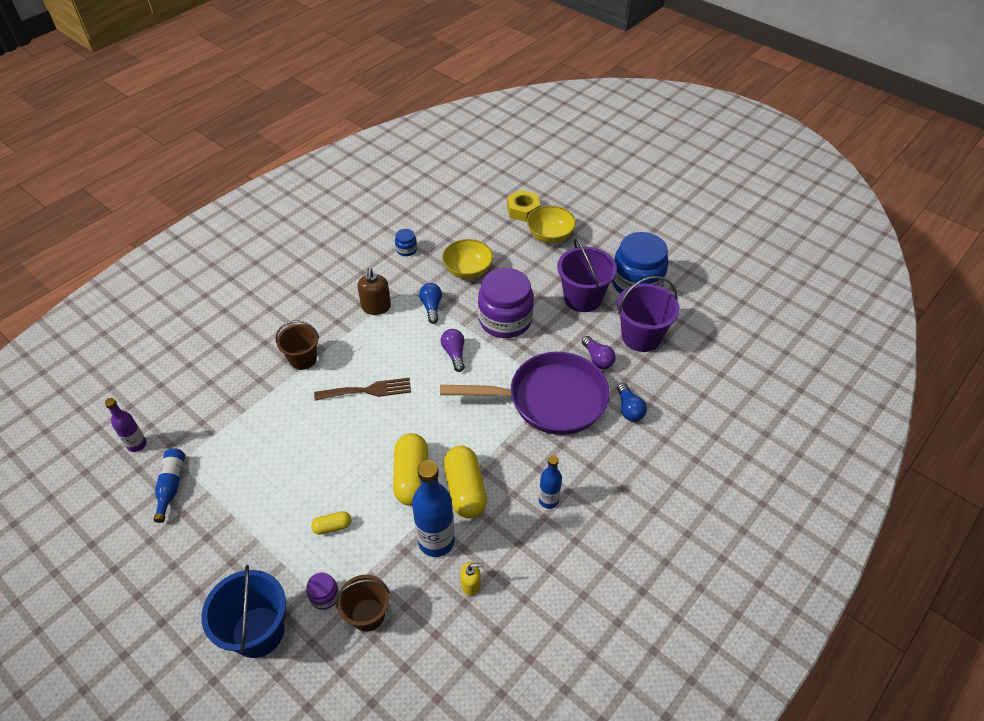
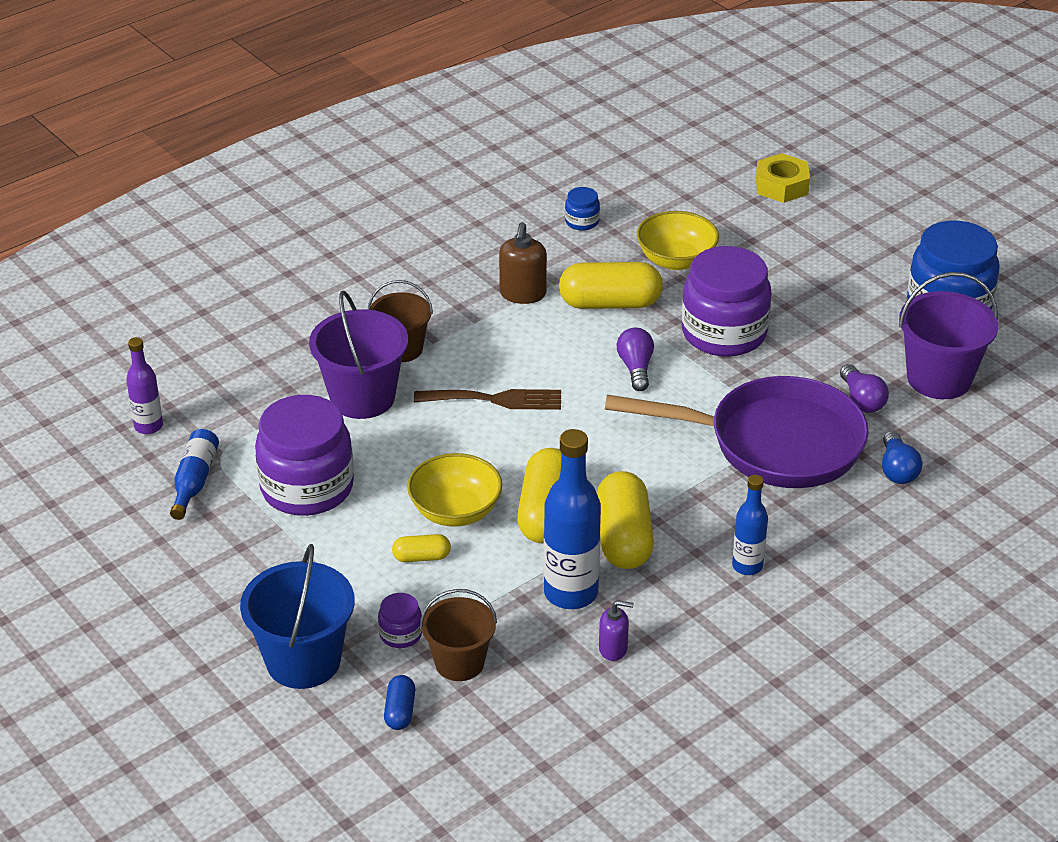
camera: 10 degrees right, 10 degrees down
blue light bulb [419,283,442,324] -> yellow capsule [559,262,663,309]
yellow soap dispenser [460,562,483,596] -> purple soap dispenser [599,600,634,661]
yellow bowl [527,206,576,243] -> yellow bowl moved to [407,453,502,527]
purple bucket [557,238,617,312] -> purple bucket moved to [309,291,408,419]
none -> purple jar [255,395,354,516]
none -> blue capsule [384,675,415,730]

